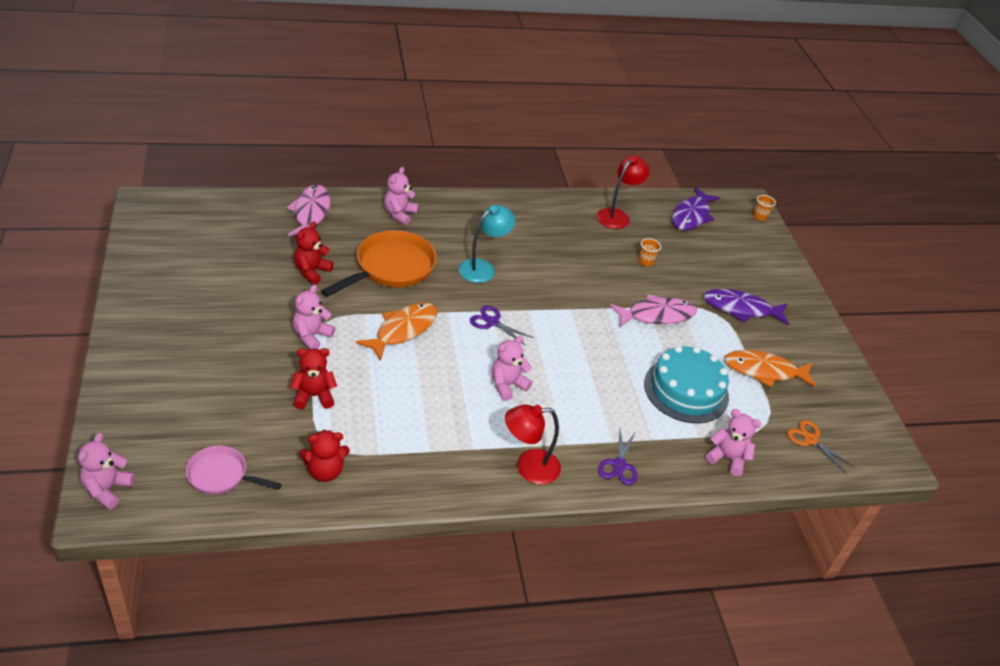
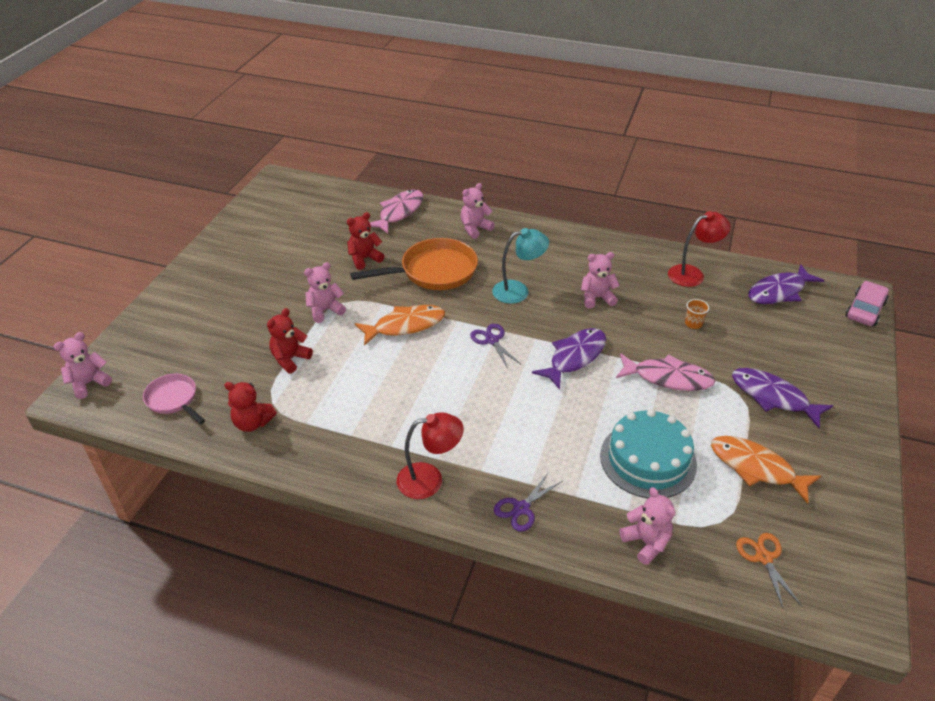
camera: 35 degrees right, 0 degrees up
red teddy bear [290,348,337,409] -> red teddy bear turned 75 degrees counterclockwise [267,308,313,374]
pink teddy bear [492,336,532,401] -> pink teddy bear moved to [581,252,620,309]
red lamp [505,405,561,485] -> red lamp turned 150 degrees clockwise [397,412,464,499]
orange cup [753,195,776,220] -> pink car [846,281,889,326]
none -> purple fish [532,328,606,390]

